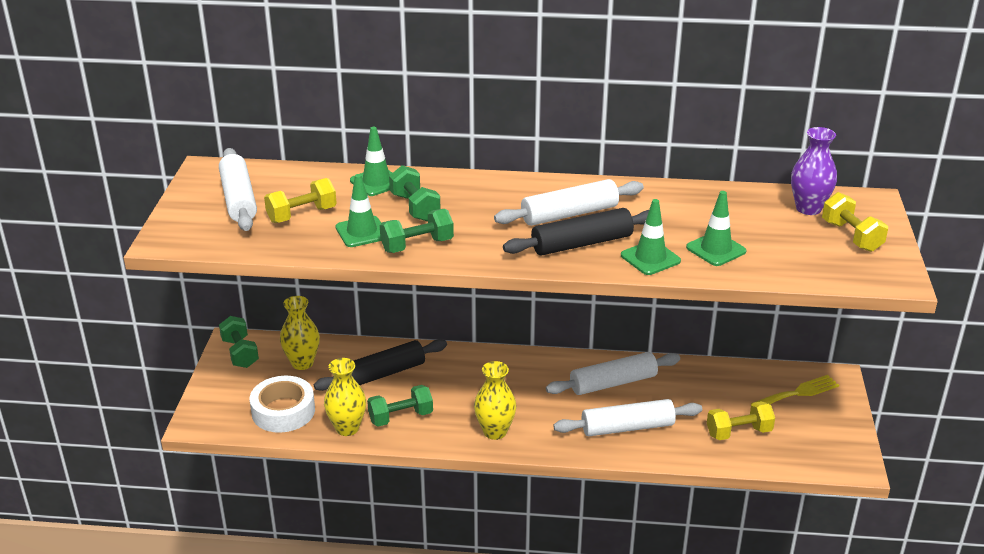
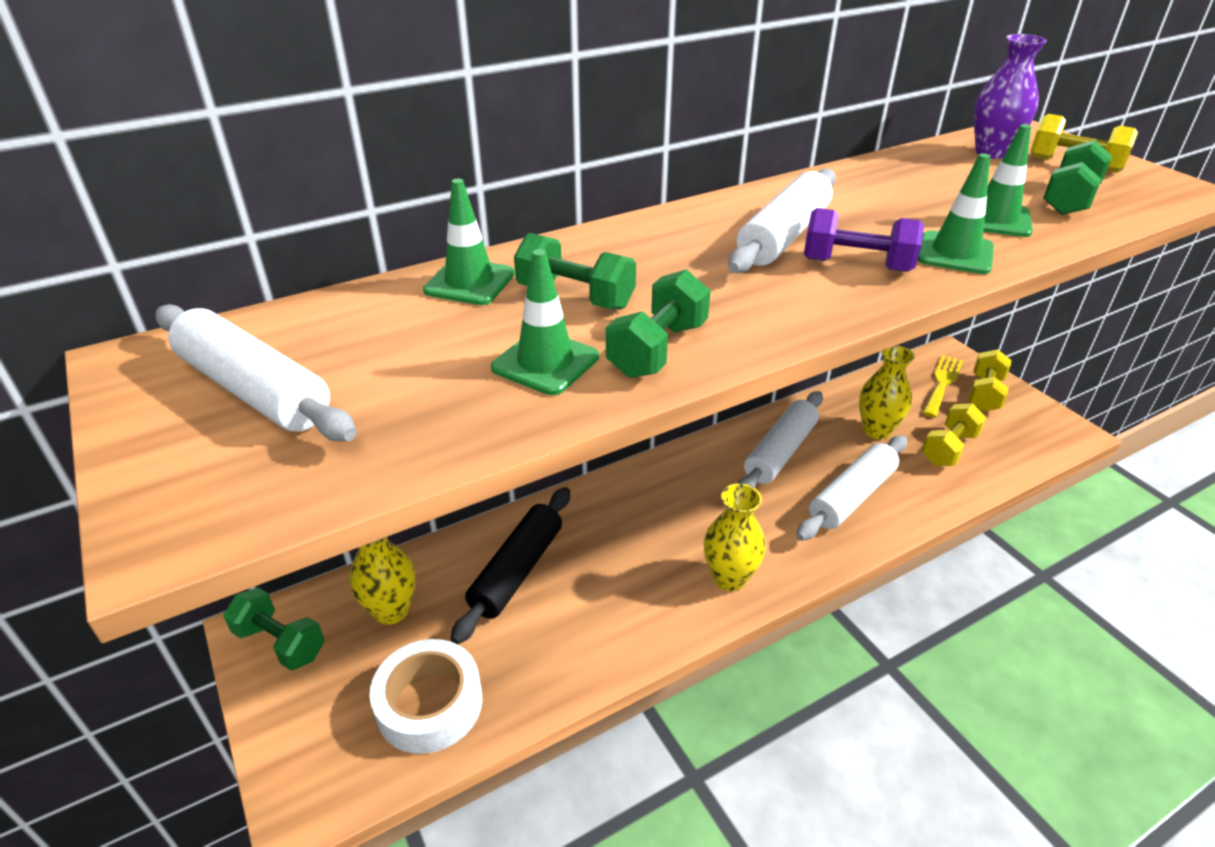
camera: 35 degrees left, 5 degrees up
yellow dumbbell [264,178,337,223] -> yellow dumbbell moved to [969,349,1011,412]
yellow vase [324,358,366,436] -> yellow vase moved to [859,345,915,439]
green dumbbell [367,385,433,427] -> green dumbbell moved to [1043,140,1112,215]
black rolling pin [503,208,649,256] -> purple dumbbell [804,208,924,272]

